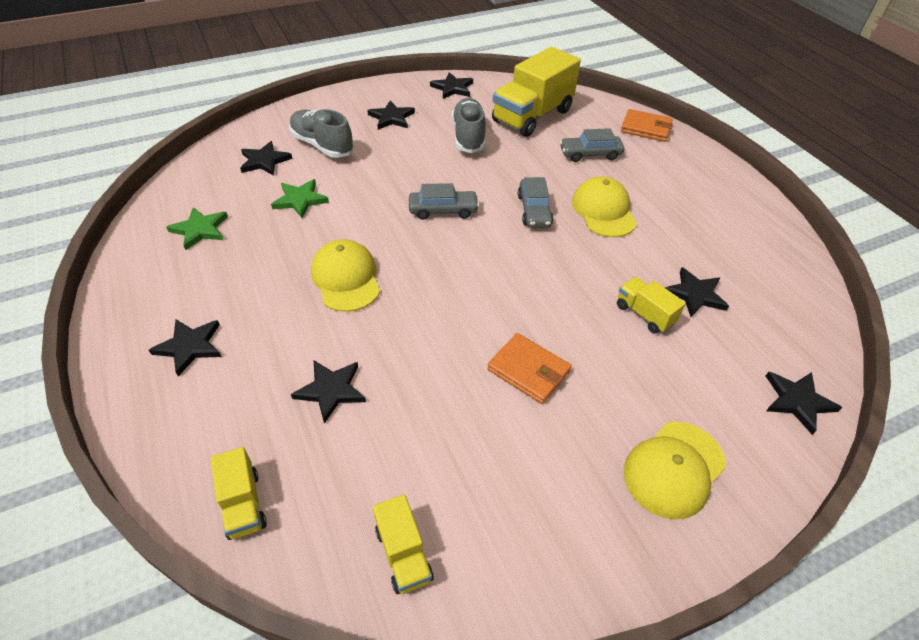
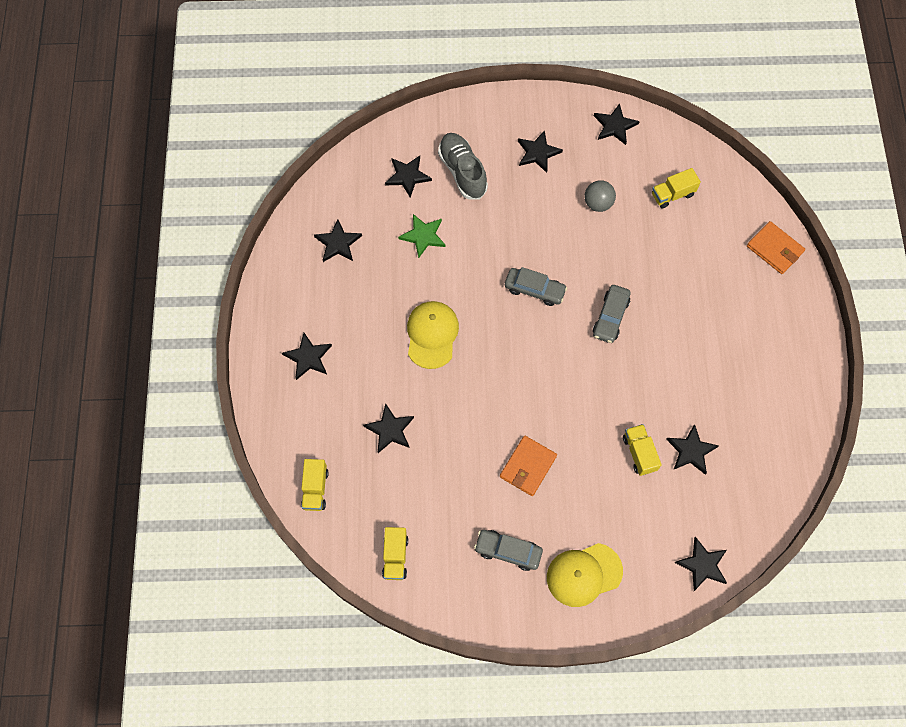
camera: 25 degrees right, 20 degrees up
green star [166,207,228,250] -> black star [314,219,362,262]
grey shoe [452,98,486,153] -> grey ball [584,180,616,212]
orange wallet [487,333,572,404] -> orange wallet turned 60 degrees clockwise [500,435,557,496]
yellow truck [492,47,581,137] -> yellow truck [652,168,701,209], size x0.48
grey car [560,128,624,162] -> grey car moved to [474,530,543,571]
yellow cap [572,177,637,237] -> none

